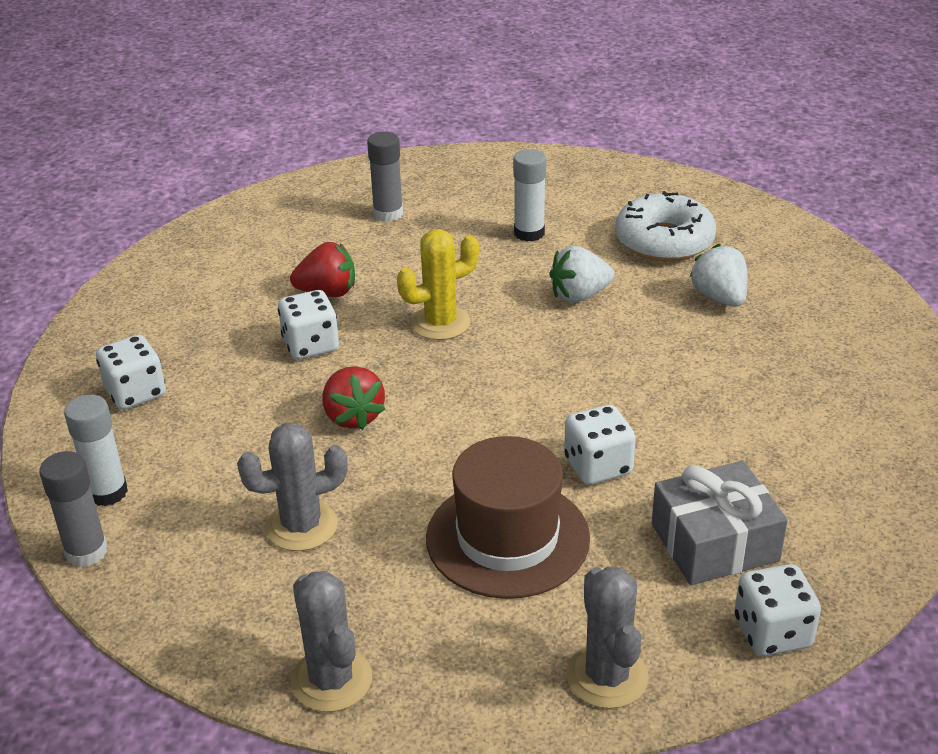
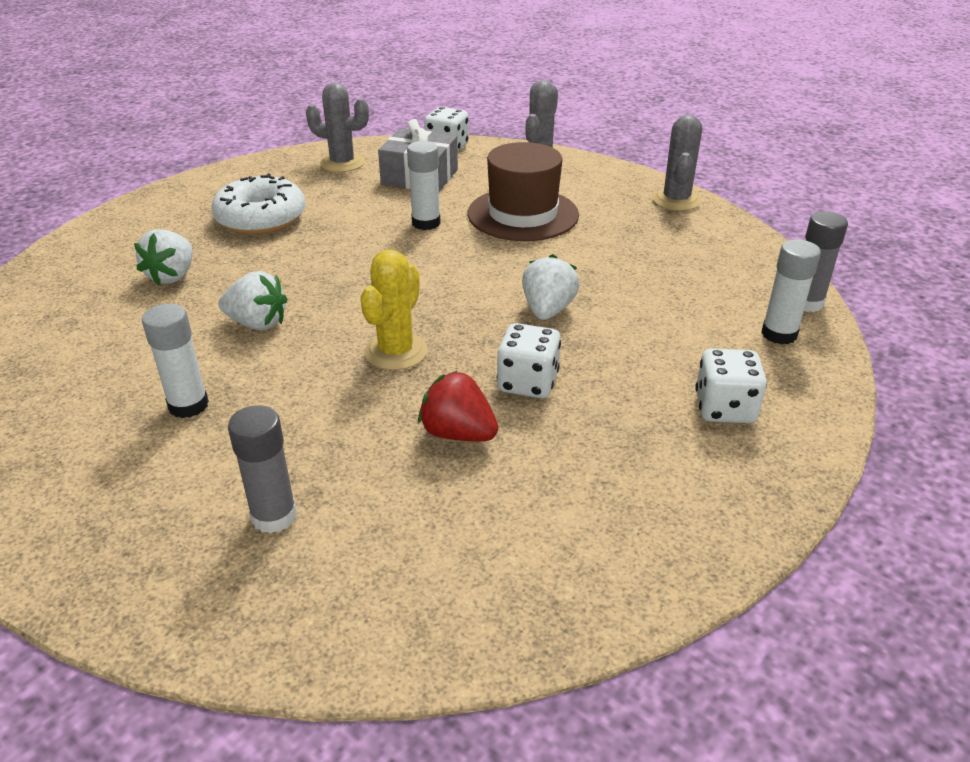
camera: 145 degrees left, 0 degrees up
grey cactus [237,423,348,551] -> grey cactus moved to [306,82,369,172]
red strawberry [322,366,385,430] -> white strawberry [522,254,580,320]
yellow cactus [397,229,479,340] -> yellow cactus turned 75 degrees counterclockwise [360,250,428,370]
white dice [564,405,636,485] -> white glue stick [407,141,441,230]
white donut [615,191,716,262] -> white donut moved to [211,173,306,235]

